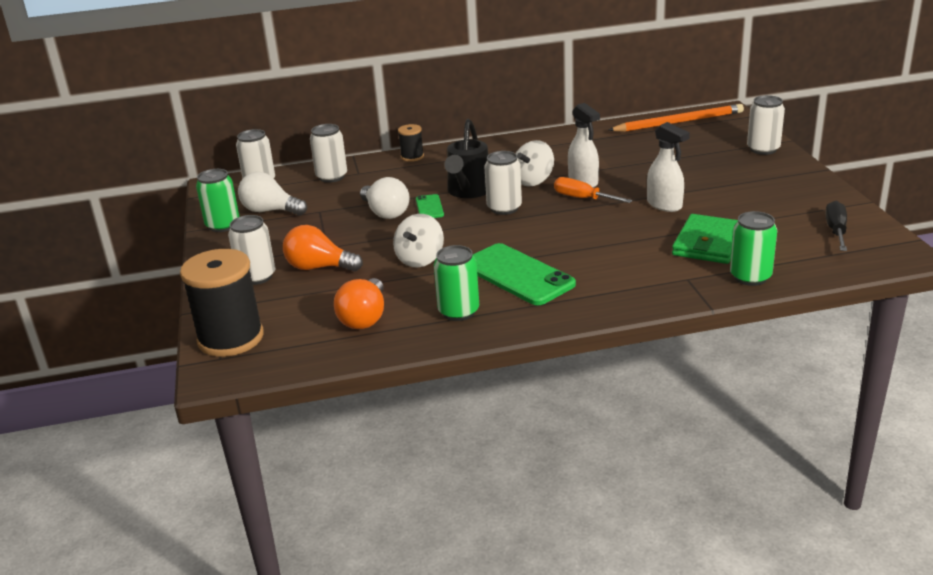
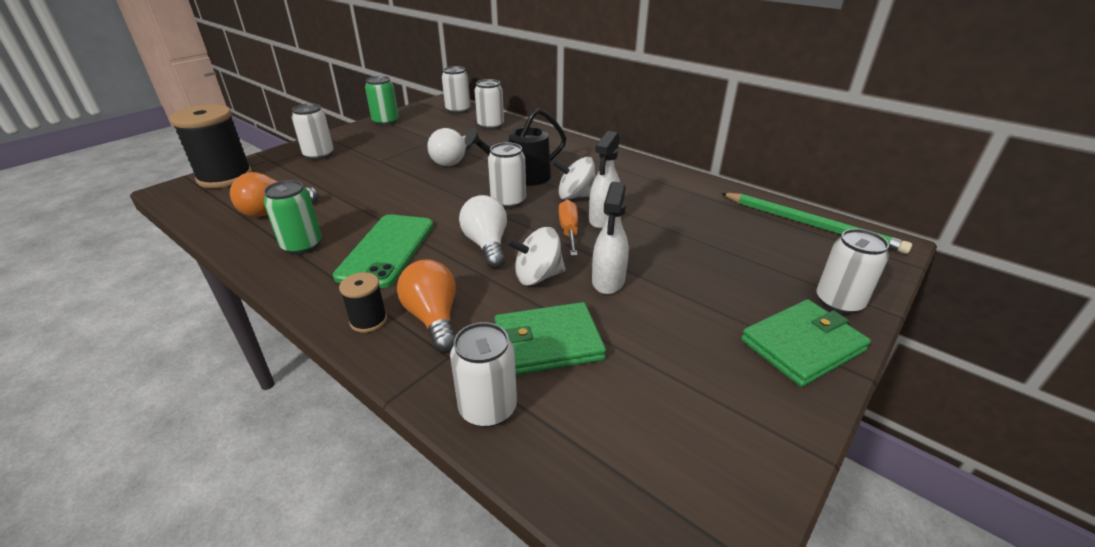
camera: 50 degrees right, 5 degrees up
white light bulb [238,172,307,215] -> white light bulb moved to [459,195,507,268]
orange light bulb [283,225,363,271] -> orange light bulb moved to [397,259,456,352]
white spinning top [393,214,444,267] -> white spinning top moved to [507,227,565,285]
black spool [398,124,424,162] -> black spool moved to [339,272,387,333]
green phone [416,194,444,218] -> none
orange pencil [609,104,744,132] -> green pencil [721,193,912,254]
green can [730,211,777,286] -> white can [450,322,517,427]
black screwdriver [825,201,847,251] -> none
none -> green wallet [741,299,871,387]

